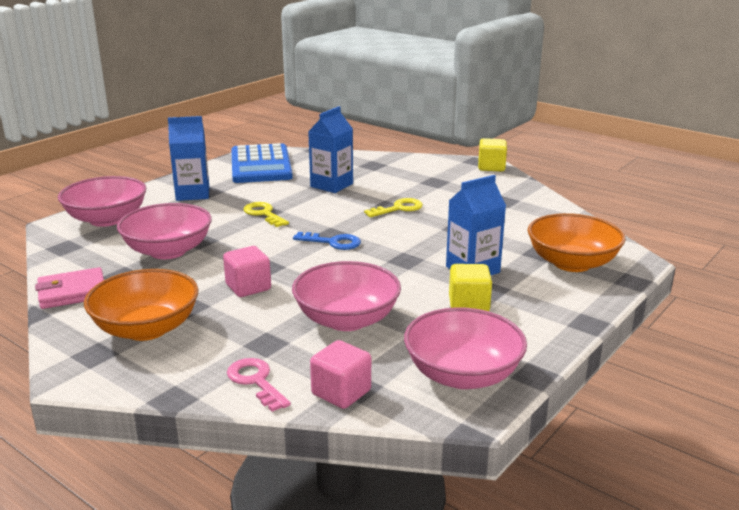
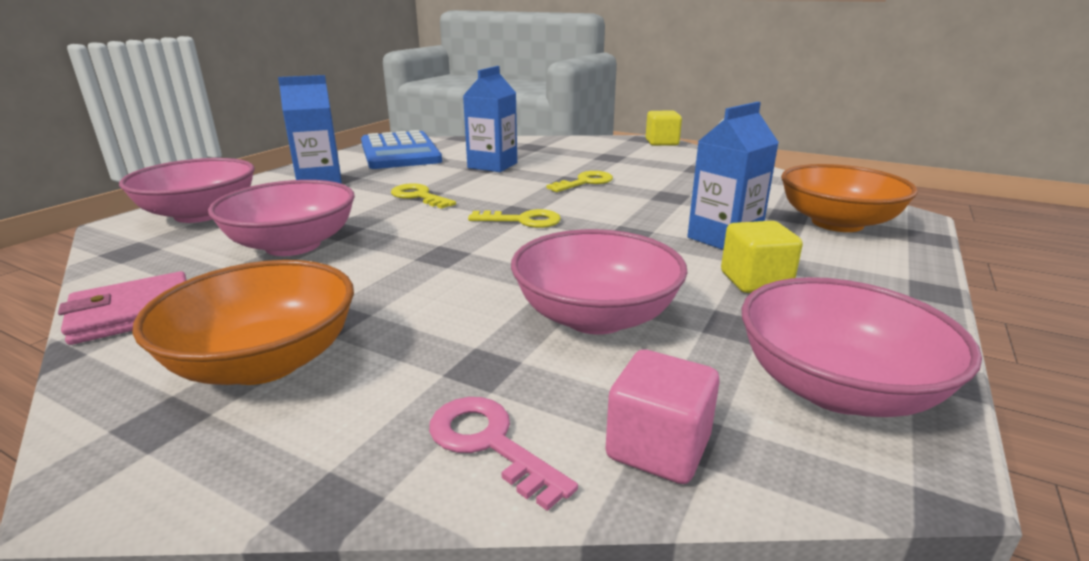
camera: 10 degrees left, 0 degrees up
pink cube [223,246,271,297] -> none
blue key [293,232,361,250] -> yellow key [468,209,561,228]

